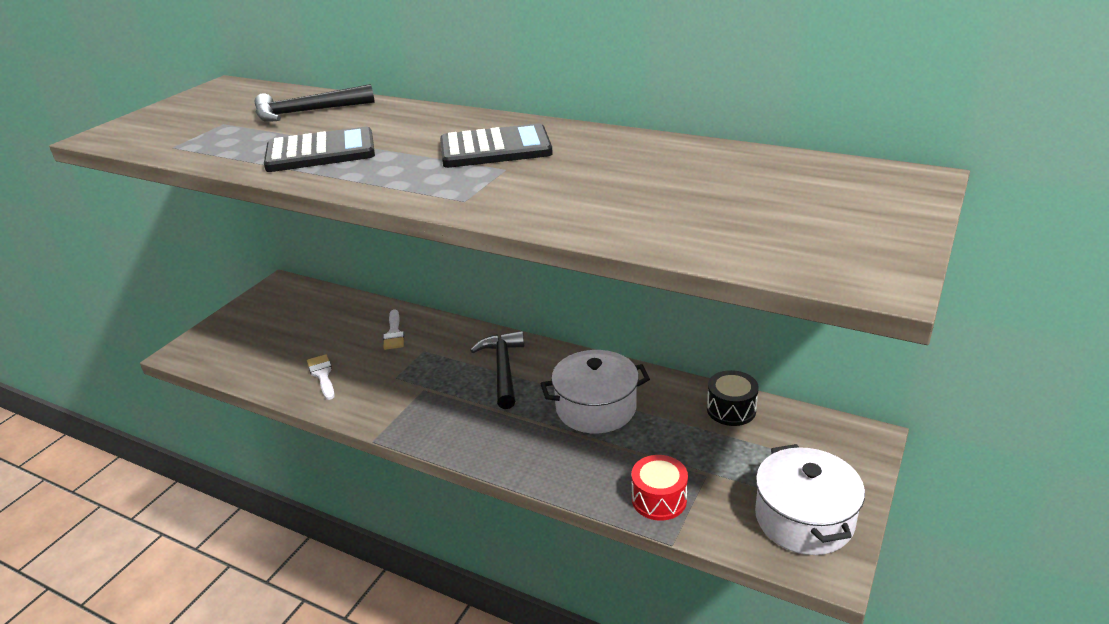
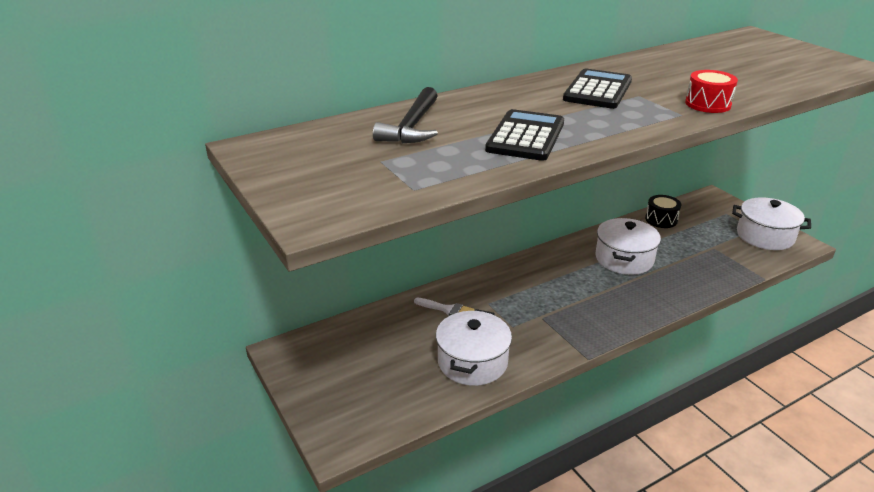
camera: 60 degrees left, 0 degrees up
white brush [307,354,335,400] -> white pot [436,309,512,386]
black hammer [470,331,524,409] -> none
red drum [631,455,688,521] -> red drum moved to [685,70,738,113]

